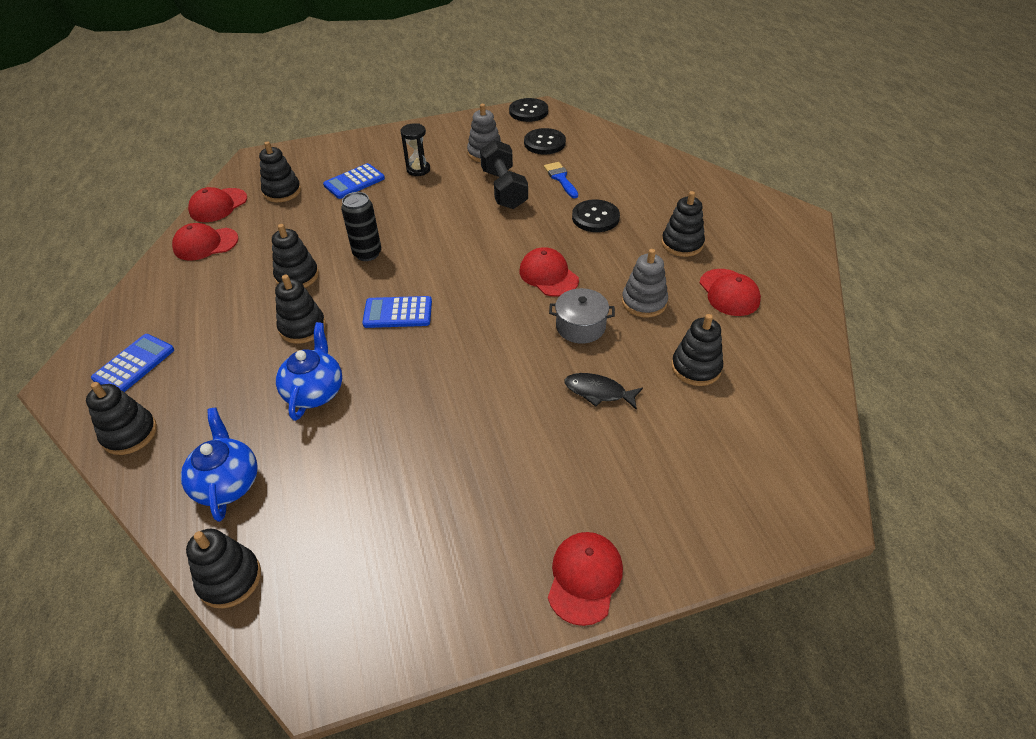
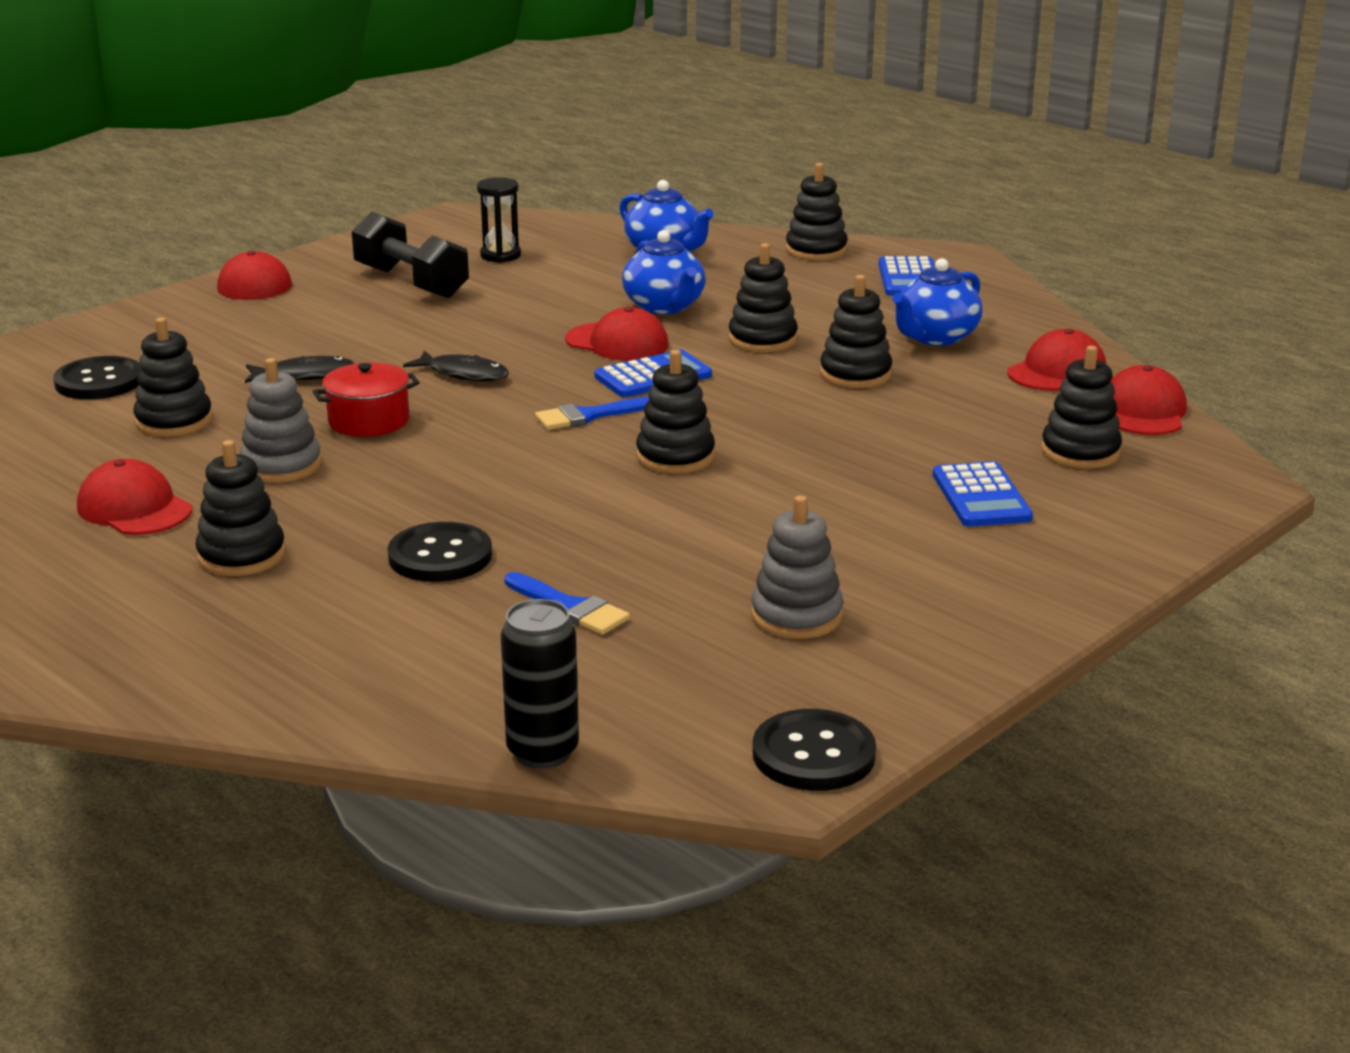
camera: 150 degrees right, 20 degrees down
black stacking toy [186,529,261,608] -> black stacking toy moved to [636,350,715,474]
blue calculator [323,163,385,199] -> blue calculator turned 150 degrees clockwise [933,461,1033,527]
black can [341,192,381,261] -> black can moved to [501,599,579,769]
black hourglass [401,123,430,176] -> black hourglass moved to [477,177,521,263]
black dumbbell [480,140,528,209] -> black dumbbell moved to [352,211,469,298]
red cap [519,247,579,297] -> red cap moved to [565,307,669,361]
black button [524,128,566,154] -> black button moved to [53,356,141,399]
grey pot [549,288,615,344] -> red pot [313,362,420,437]
none -> black fish [403,351,509,381]
none -> blue brush [535,397,649,430]
none -> blue teapot [893,258,983,346]

